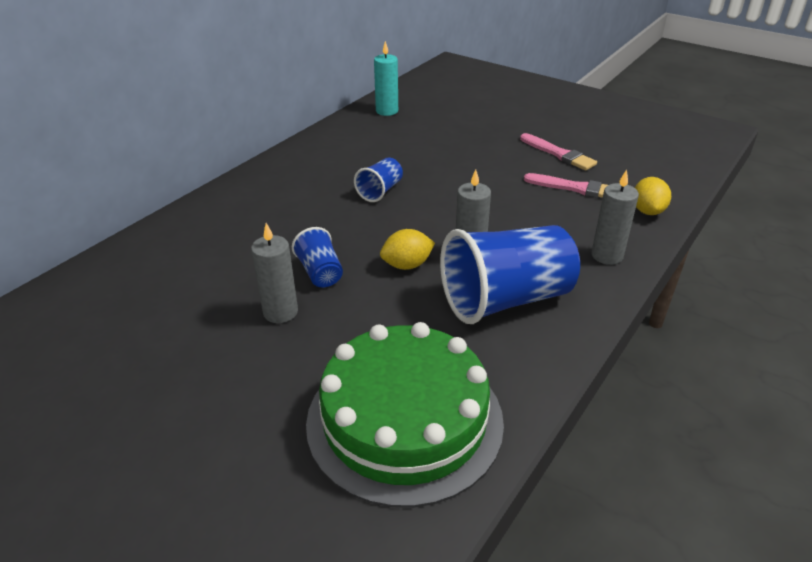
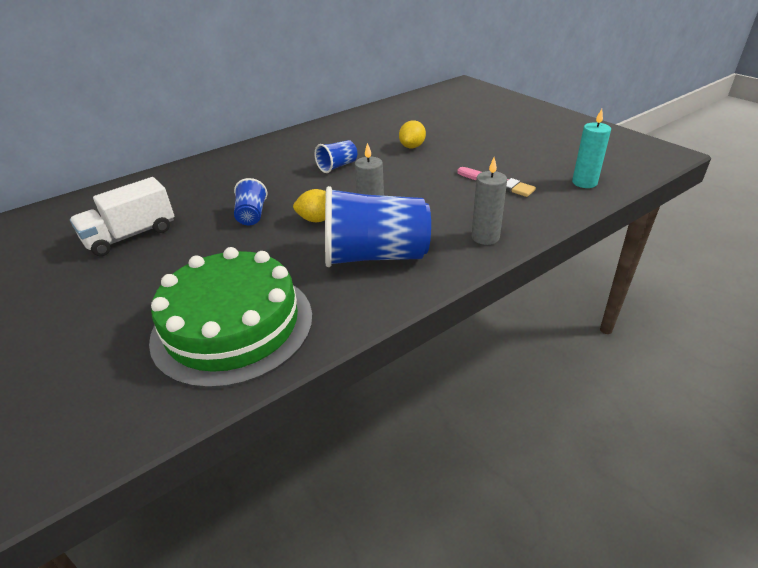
camera: 20 degrees right, 0 degrees up
grey candle [251,223,298,323] -> none
turquoise candle [374,41,398,116] -> turquoise candle moved to [572,109,611,188]
pink brush [520,133,597,171] -> none
yellow lemon [635,177,671,215] -> yellow lemon moved to [399,120,426,148]
none -> white truck [70,177,174,256]

